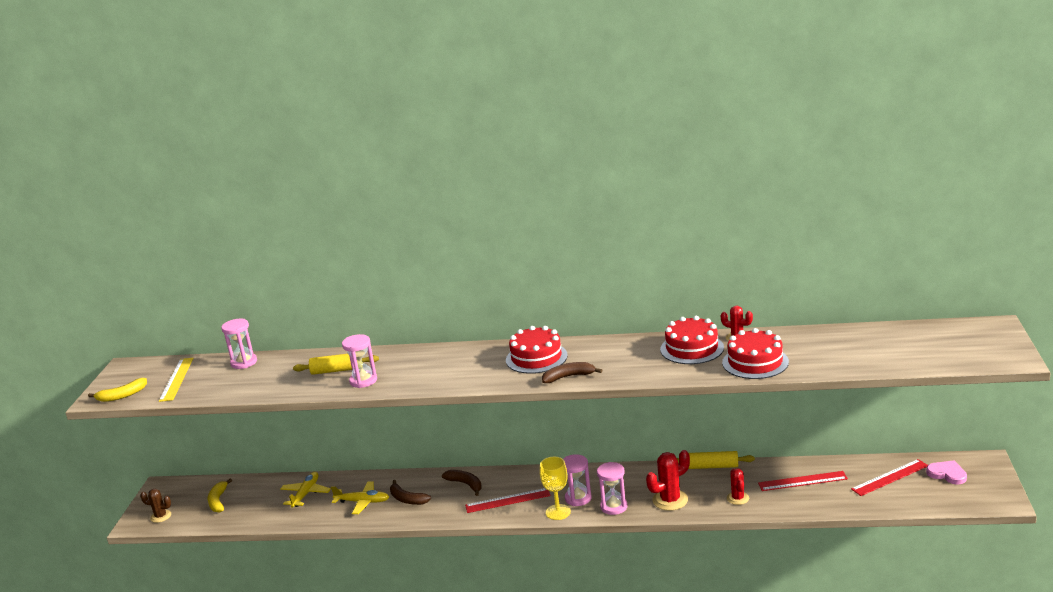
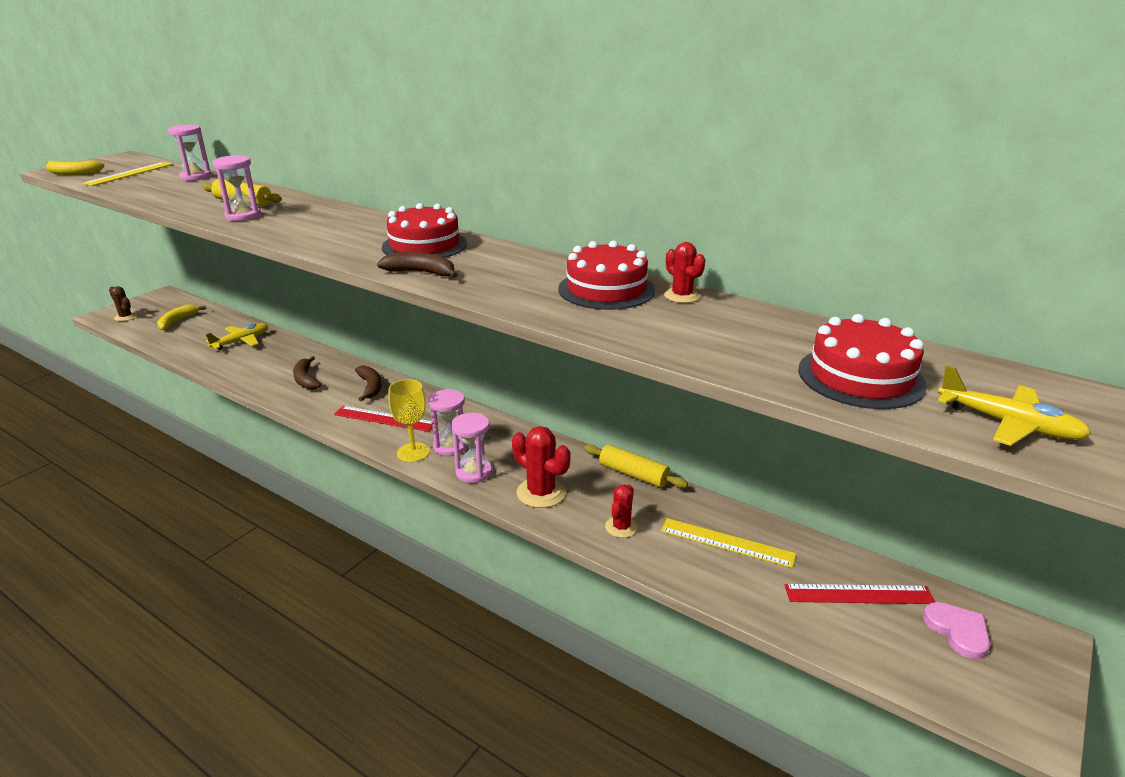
camera: 25 degrees right, 5 degrees up
yellow plane [331,481,389,514] -> yellow plane moved to [938,366,1091,446]
red cactus [646,450,690,511] -> red cactus turned 45 degrees clockwise [512,426,571,508]
red cake [722,328,789,379] -> red cake moved to [798,314,927,409]
red ruler [758,471,848,491] -> yellow ruler [661,518,796,568]

